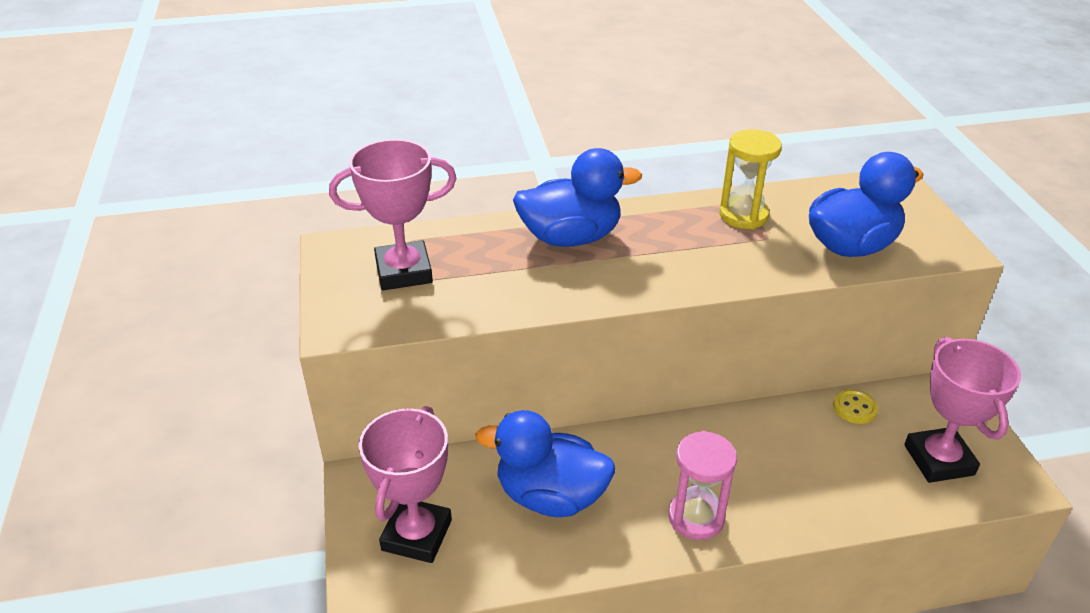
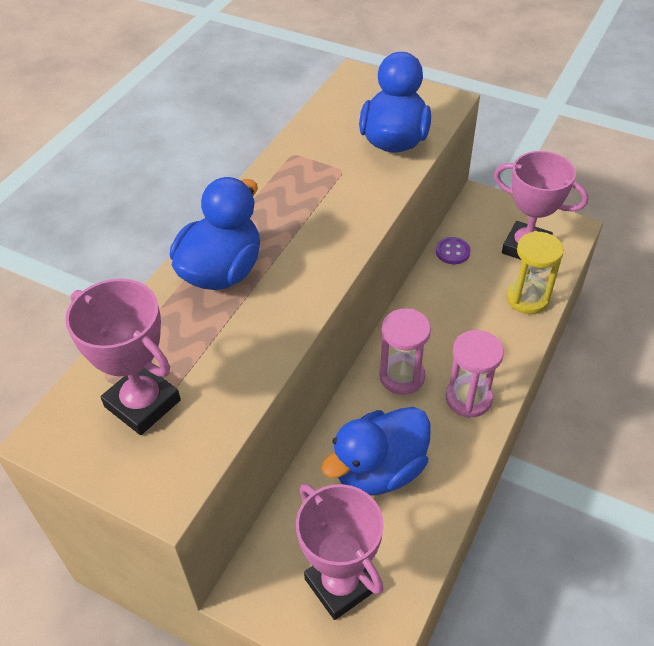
camera: 50 degrees left, 10 degrees up
pink trophy [329,139,457,290] -> pink trophy turned 75 degrees counterclockwise [65,279,181,435]
yellow hourglass [719,129,782,229] -> yellow hourglass moved to [507,231,564,314]
yellow button [833,389,878,424] -> purple button [436,237,471,264]
none -> pink hourglass [379,309,431,395]

